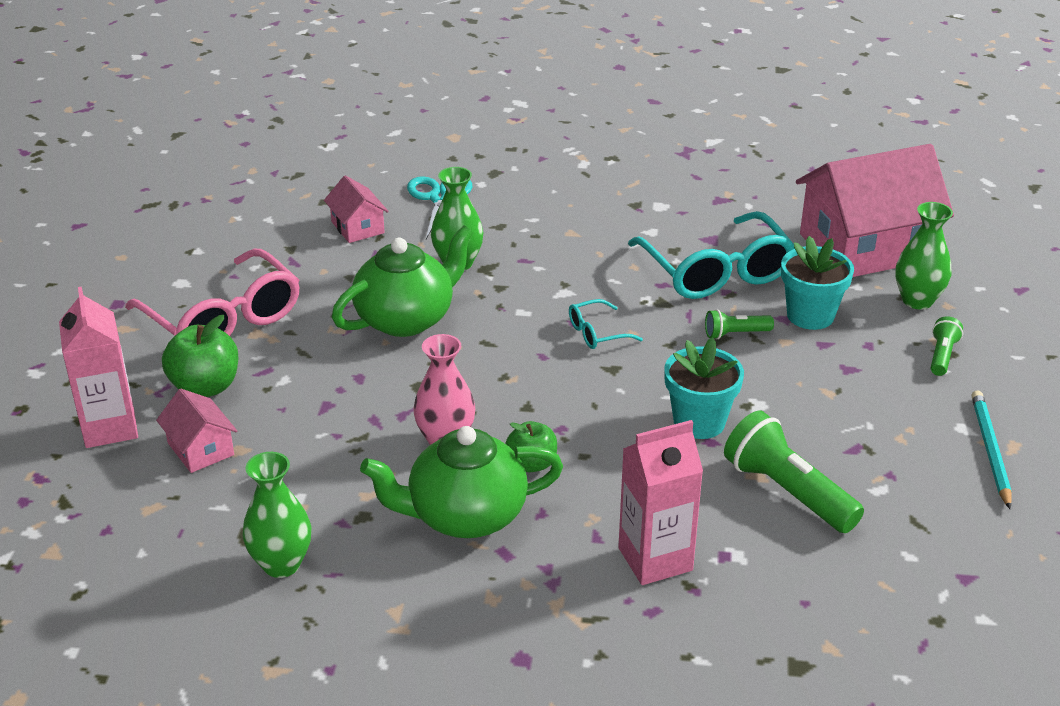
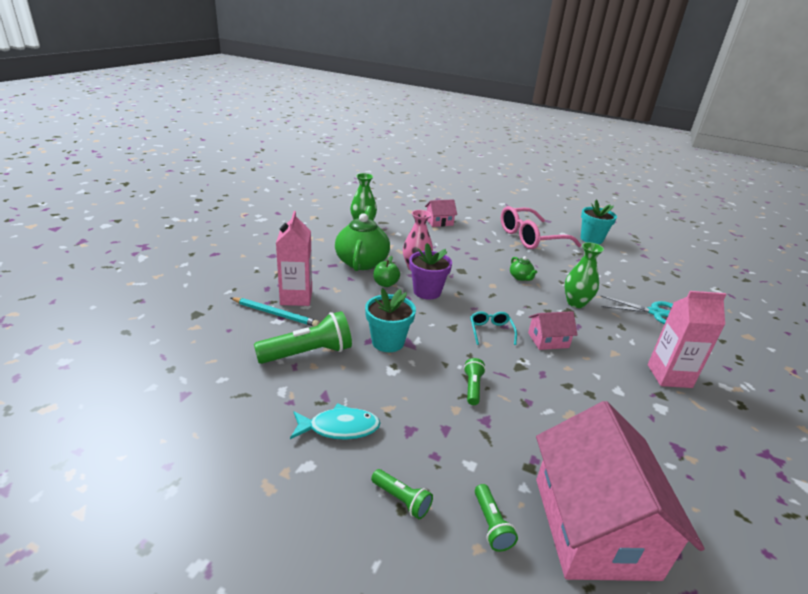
camera: 105 degrees right, 5 degrees down
pink carton [59,287,138,448] -> pink carton moved to [648,291,727,388]
green apple [162,315,238,397] -> none
pink house [324,175,389,243] -> pink house moved to [528,311,578,350]
green teapot [332,225,474,337] -> green teapot [510,256,537,281], size x0.45
turquoise glasses [628,211,795,299] -> none
turquoise flower pot [781,236,854,330] -> turquoise flower pot moved to [581,200,617,244]
green vase [896,202,953,310] -> green flashlight [475,484,518,552]
turquoise pencil [971,390,1012,509] -> turquoise pencil moved to [231,297,320,327]
none -> turquoise fish [290,403,380,440]
none -> purple flower pot [409,243,452,299]

